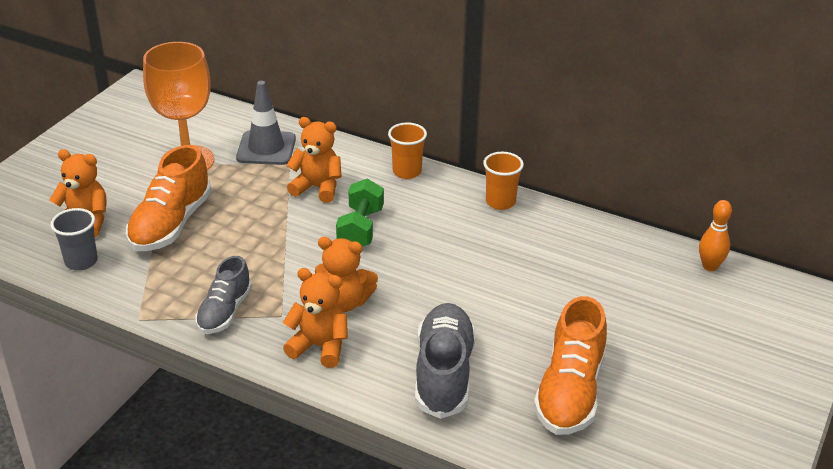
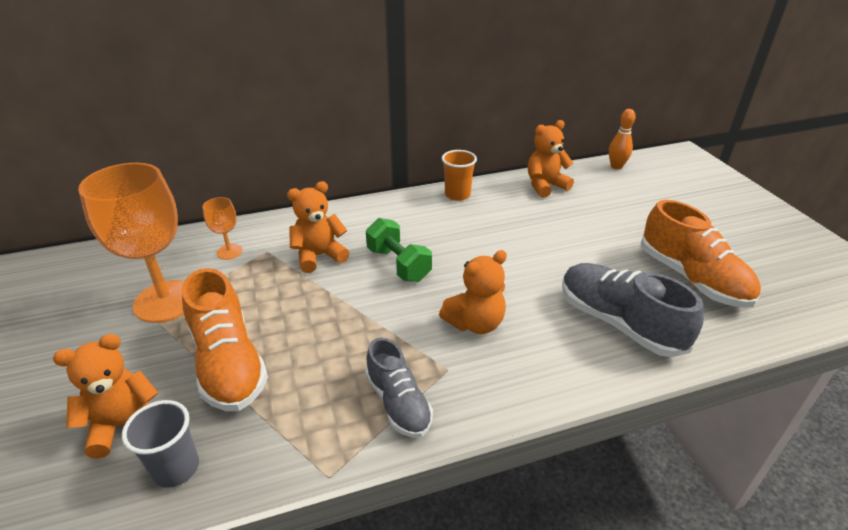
camera: 45 degrees left, 0 degrees up
grey traffic cone [236,81,296,165] -> orange goblet [203,197,243,260]
orange teddy bear [283,268,348,368] -> orange teddy bear moved to [528,120,574,198]
orange cup [388,123,427,179] -> none

